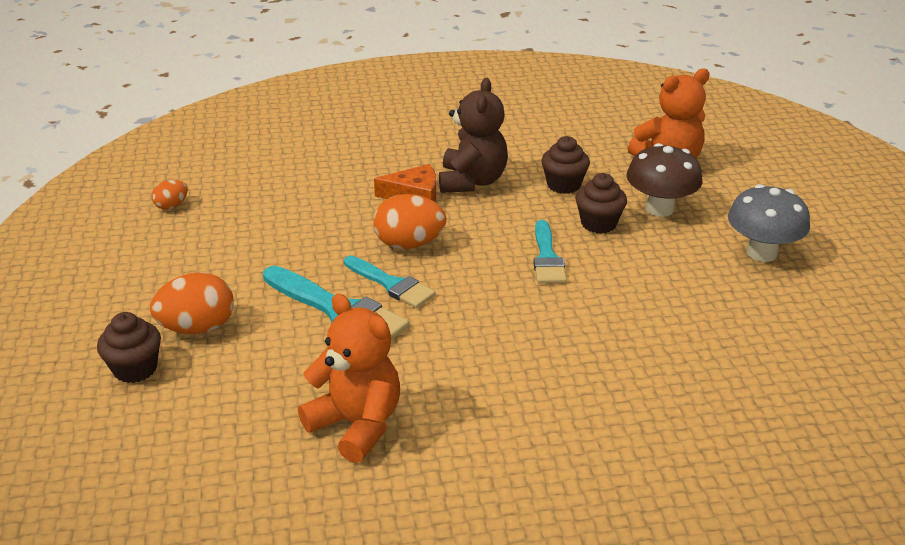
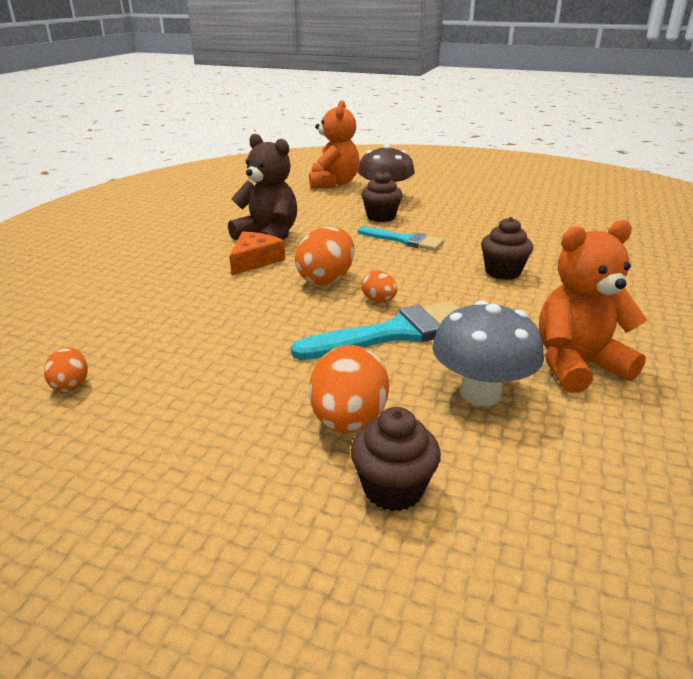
camera: 60 degrees left, 5 degrees down
turquoise brush [344,256,436,308] -> orange egg [361,271,397,303]
brown cupcake [541,136,590,194] -> brown cupcake moved to [481,217,533,280]
grey mushroom [728,184,810,262] -> grey mushroom moved to [432,301,544,406]

